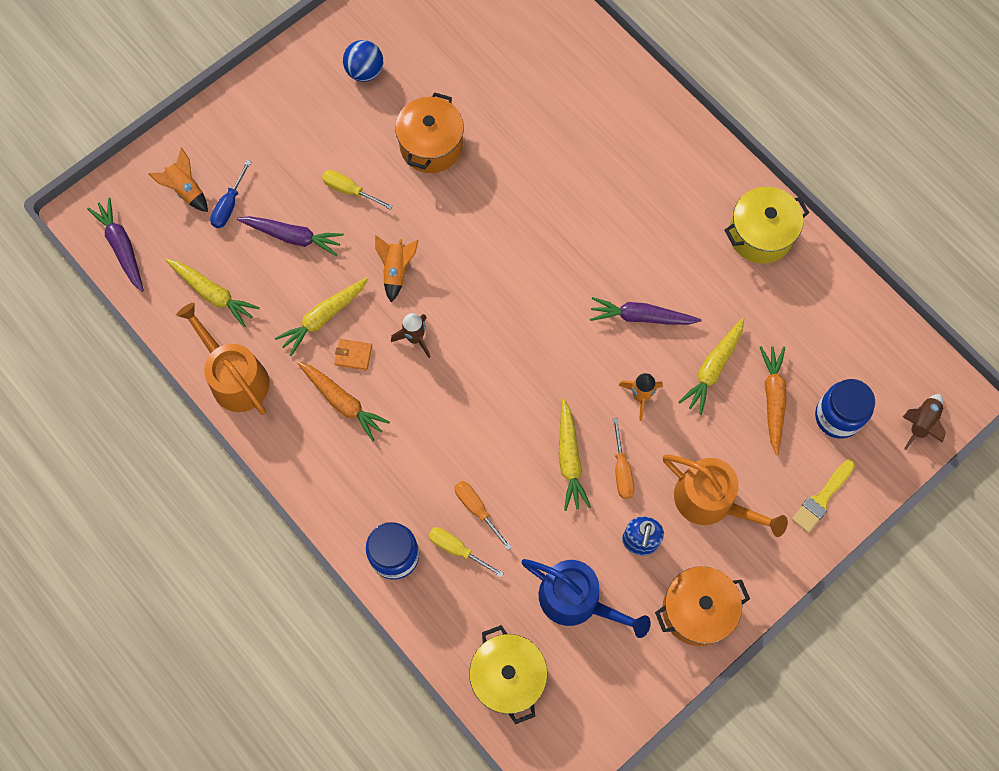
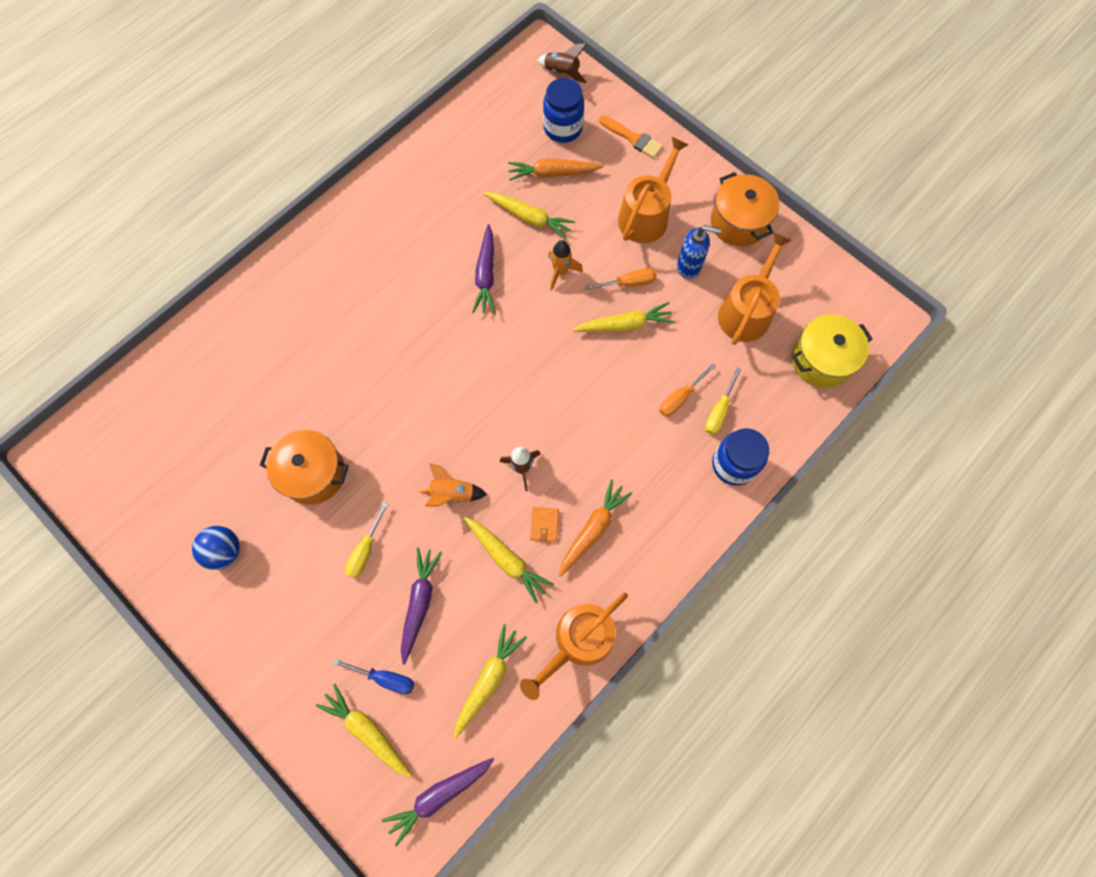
camera: 95 degrees left, 0 degrees up
orange rocket [148,147,208,212] -> yellow carrot [316,684,412,778]
blue watering can [522,559,651,638] -> orange watering can [718,232,792,345]
yellow pot [724,187,809,264] -> none
yellow brush [792,459,855,533] -> orange brush [599,115,663,158]

